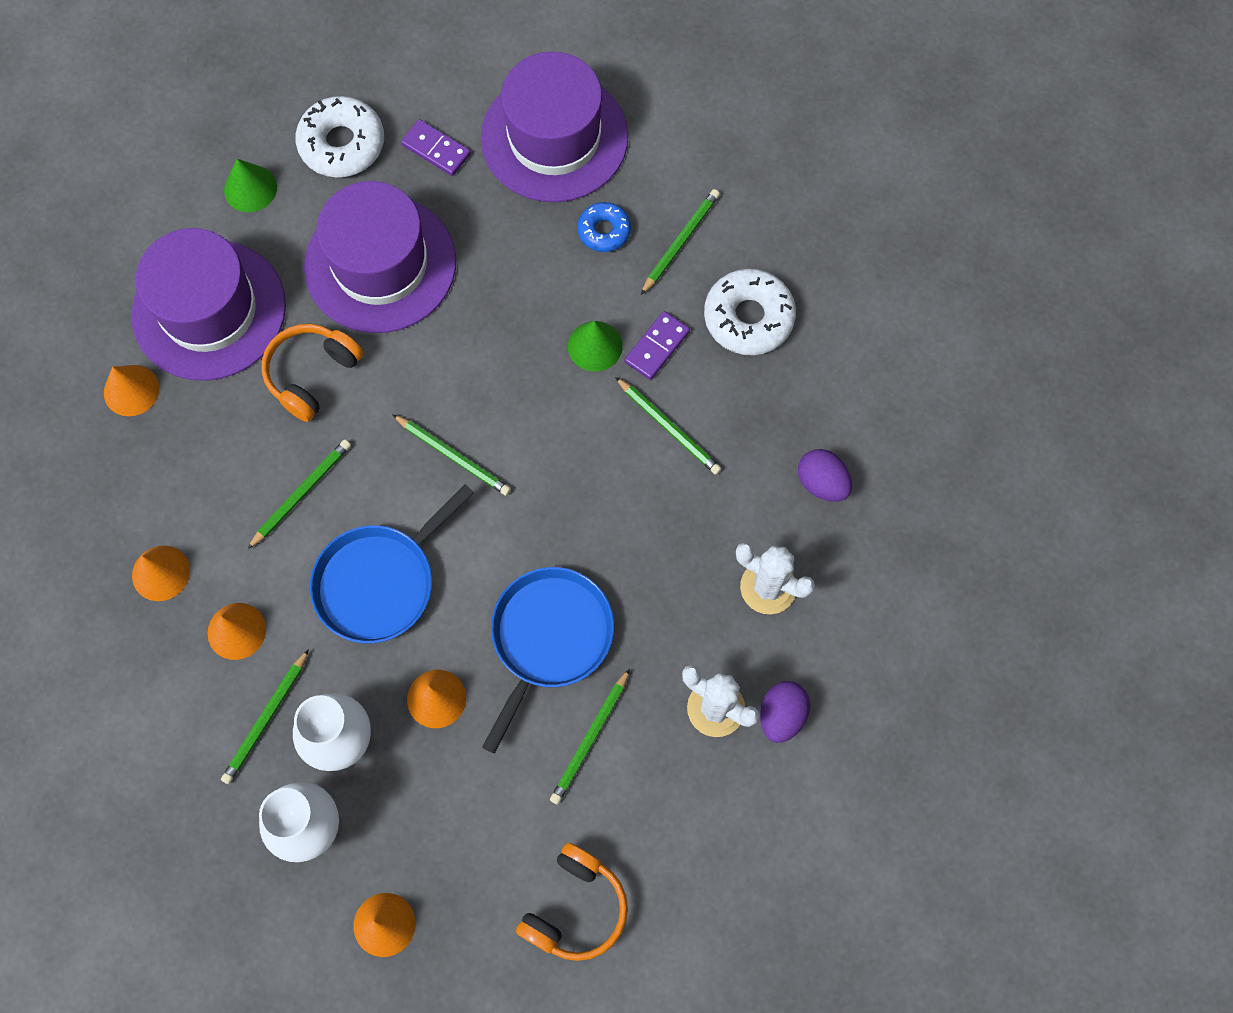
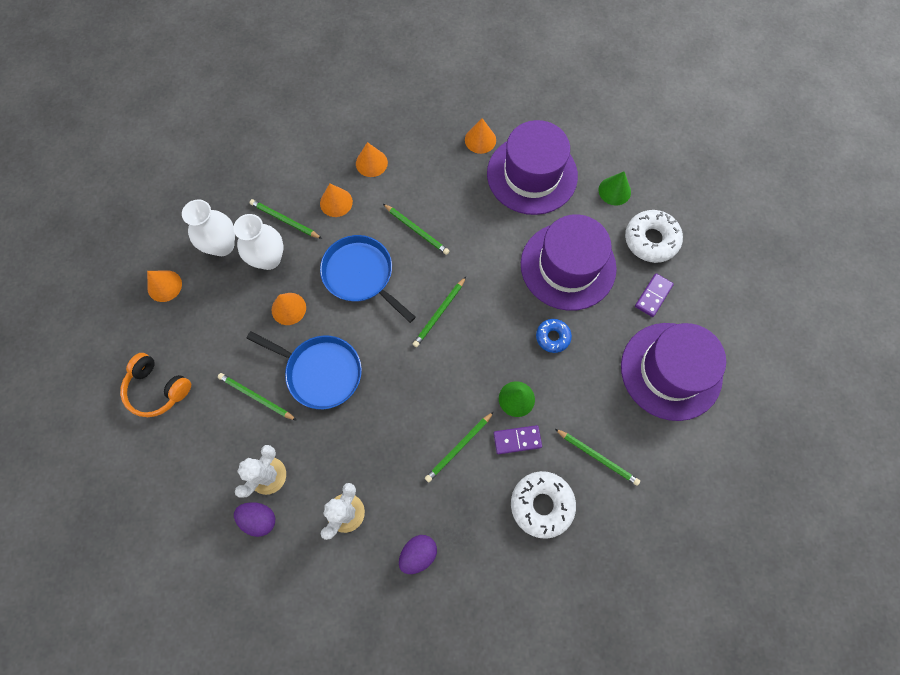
camera: 90 degrees right, 0 degrees up
orange headphones [261,324,364,422] -> none
blue donut [578,202,631,252] -> blue donut moved to [536,319,572,353]
purple domino [624,311,690,380] -> purple domino turned 45 degrees counterclockwise [493,425,542,454]

